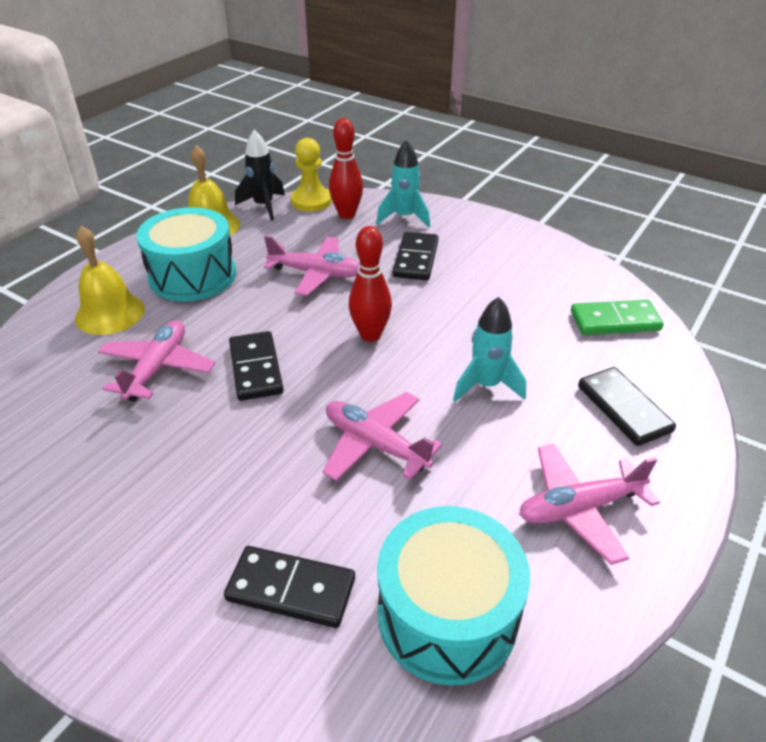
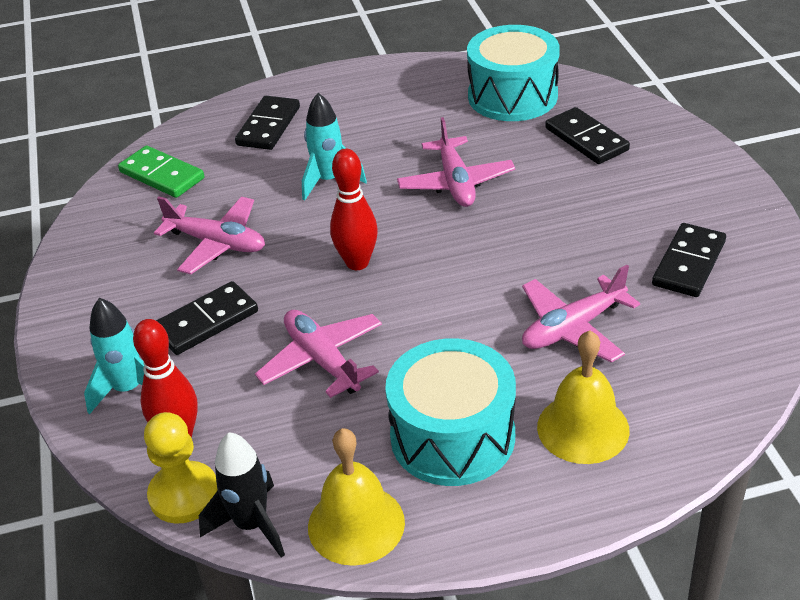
camera: 135 degrees left, 0 degrees up
black domino [229,331,284,401] -> black domino moved to [652,223,726,297]
pink plane [519,444,660,565] -> pink plane moved to [154,196,265,274]

